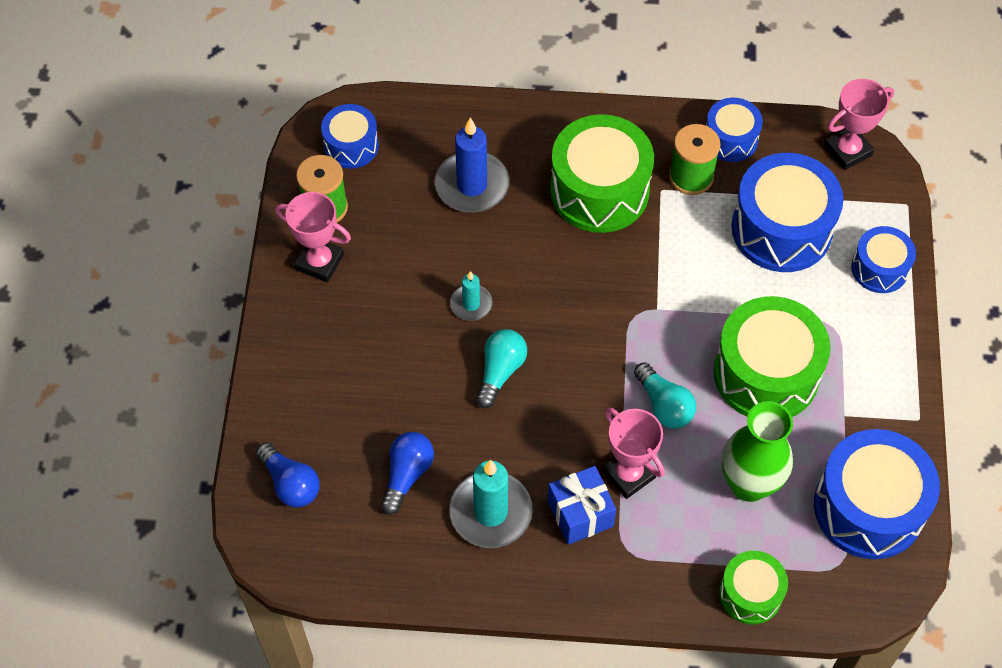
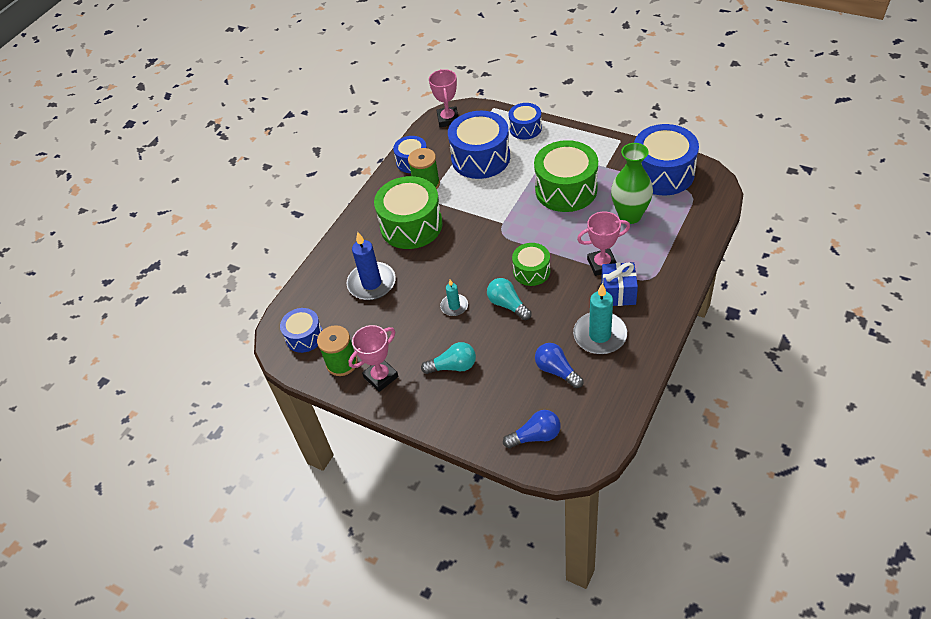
camera: 60 degrees left, 10 degrees down
turquoise light bulb [634,362,696,429] -> turquoise light bulb moved to [421,342,476,374]
green drum [719,551,788,624] -> green drum moved to [512,243,550,286]

